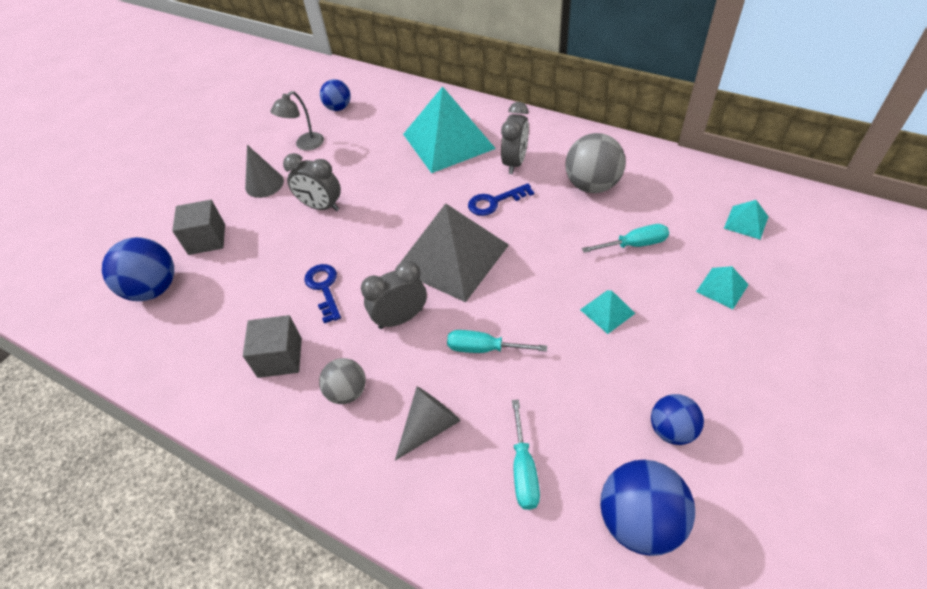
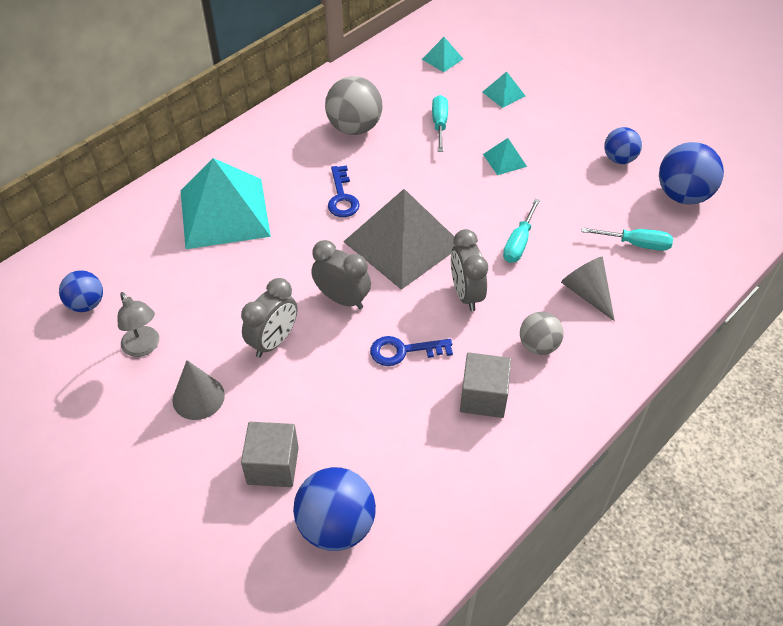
camera: 80 degrees left, 0 degrees up
grey clock [501,102,529,174] -> grey clock moved to [311,240,371,309]

